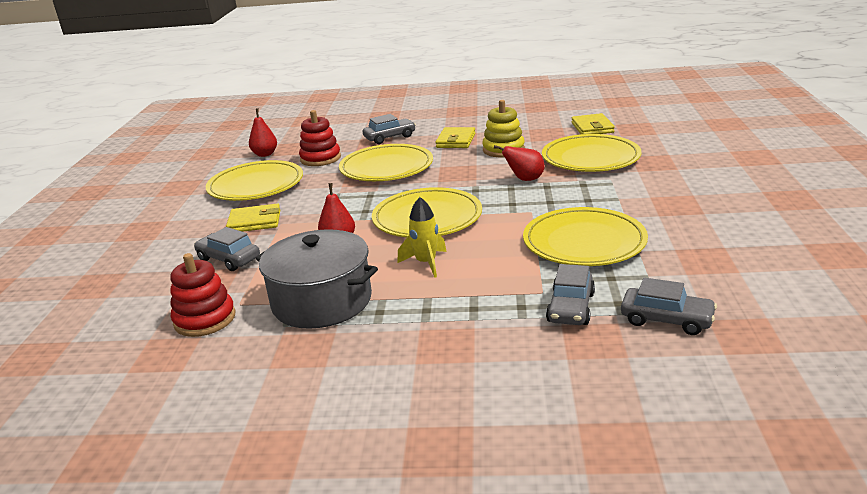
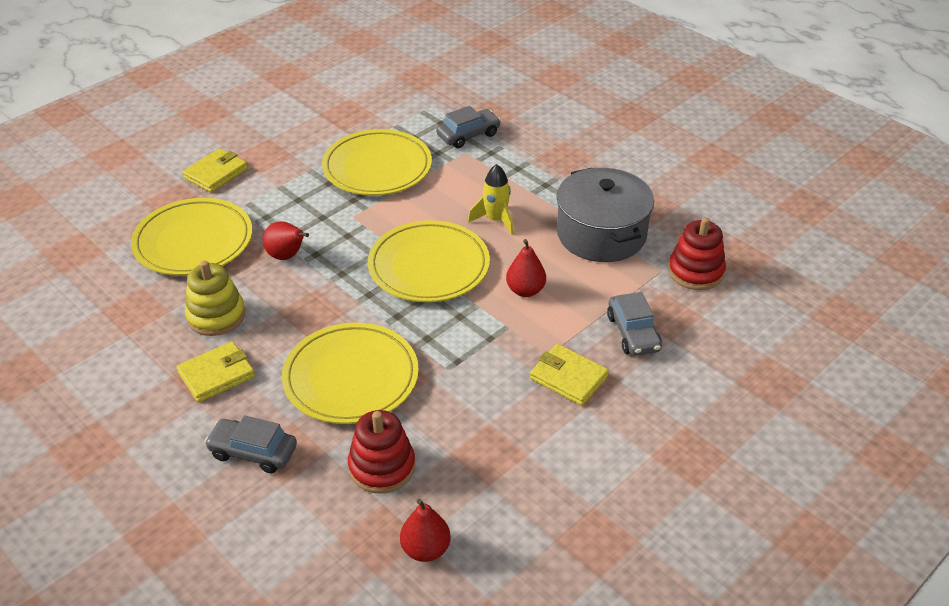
camera: 140 degrees left, 15 degrees up
yellow plate [206,160,303,201] -> none
yellow wallet [572,113,615,134] -> yellow wallet moved to [182,148,248,193]
grey car [621,277,717,335] -> none

